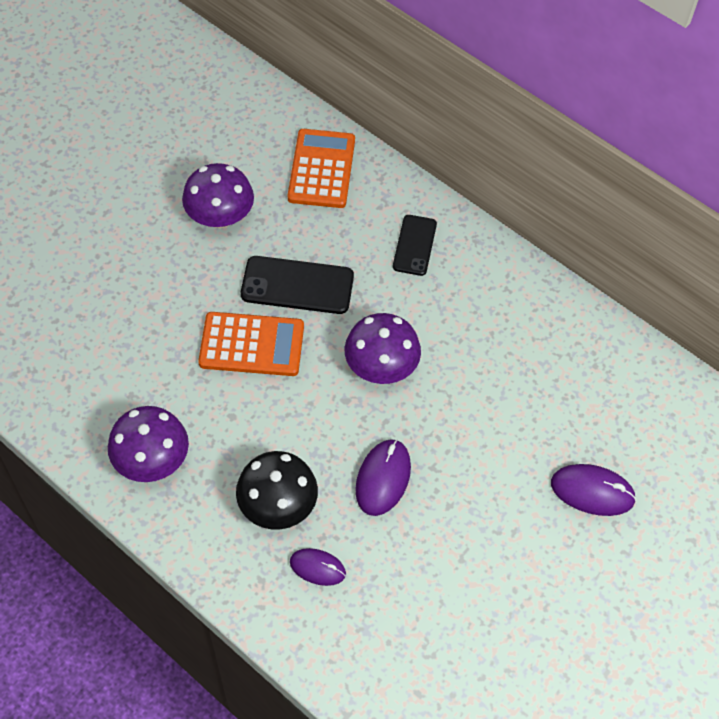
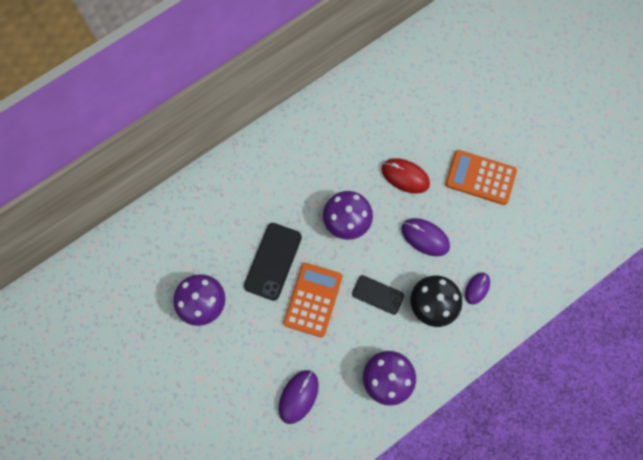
camera: 75 degrees left, 15 degrees up
orange calculator [288,129,355,208] -> orange calculator moved to [445,150,517,205]
black phone [393,215,437,276] -> black phone moved to [352,275,404,315]
purple mouse [551,464,636,516] -> purple mouse moved to [279,370,319,424]
none -> red mouse [381,158,430,194]

